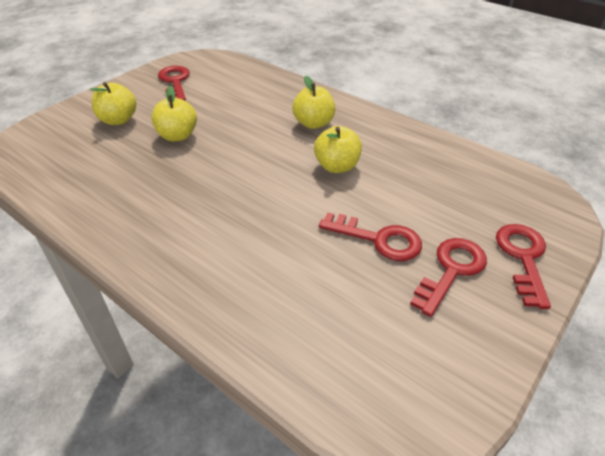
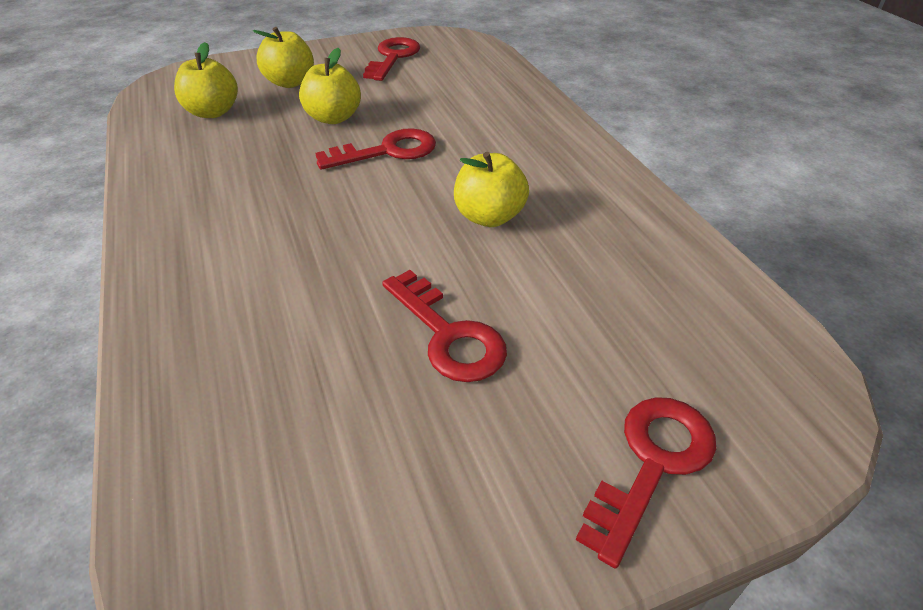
camera: 30 degrees right, 0 degrees up
yellow apple [292,76,335,129] -> yellow apple moved to [174,42,238,118]
red key [410,238,487,317] -> red key moved to [315,128,436,170]

